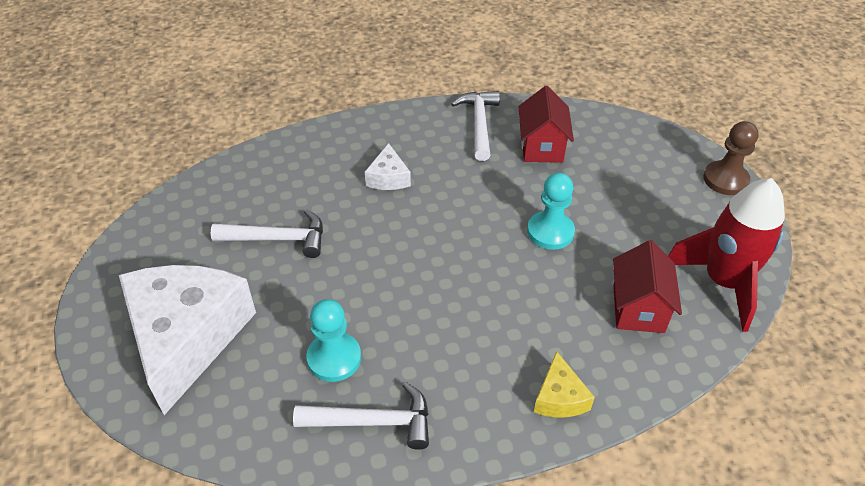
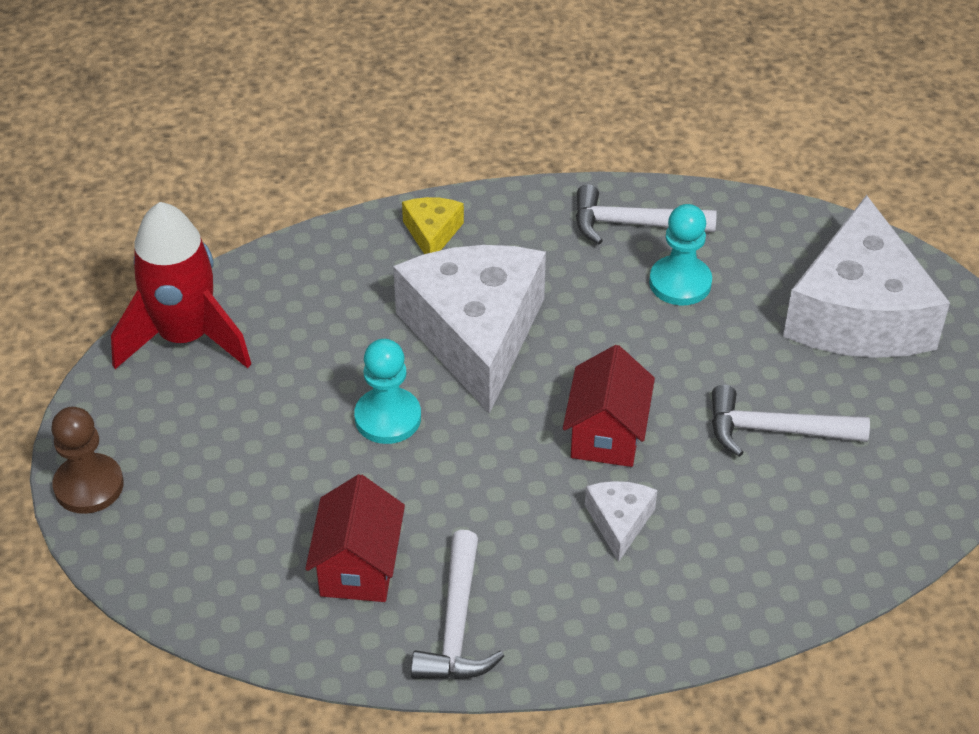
camera: 175 degrees left, 0 degrees up
red house [613,240,682,333] -> red house moved to [563,345,655,467]
none -> white cheese [393,245,546,414]

